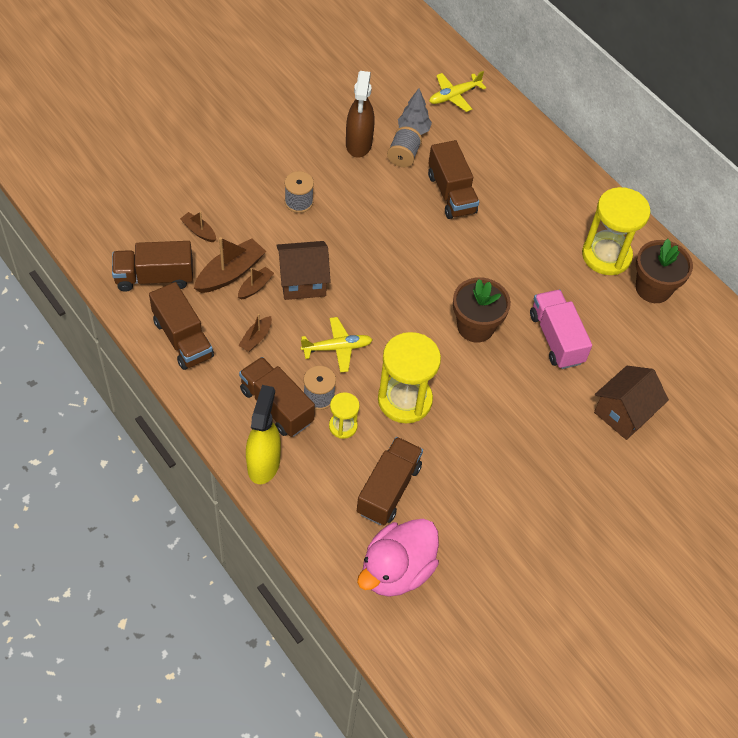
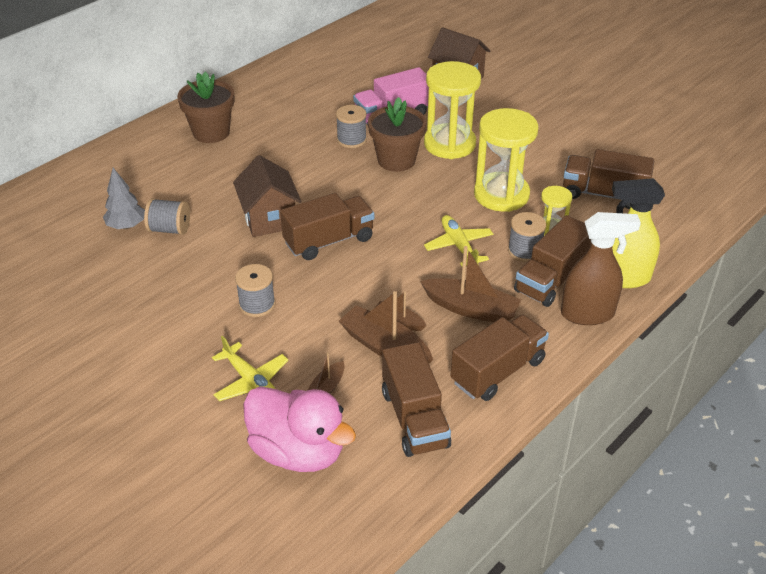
camera: 95 degrees left, 15 degrees down
brown boat [238,314,272,352] -> brown boat [420,246,521,322], size x1.81
brown house [276,241,331,300] -> brown house moved to [233,155,302,237]
brown spray bottle [346,71,375,158] -> brown spray bottle moved to [561,212,641,325]
pink duck [357,519,439,597] -> pink duck moved to [243,387,356,472]
brown truck [428,140,479,219] -> brown truck moved to [280,193,375,260]
yellow plane [429,71,486,112] -> yellow plane moved to [212,335,288,401]
yellow hourglass [582,187,651,275] -> yellow hourglass moved to [424,61,481,159]
brown flower pot [636,239,693,303] -> brown flower pot moved to [177,72,235,143]
none -> grey spool [336,105,367,148]

